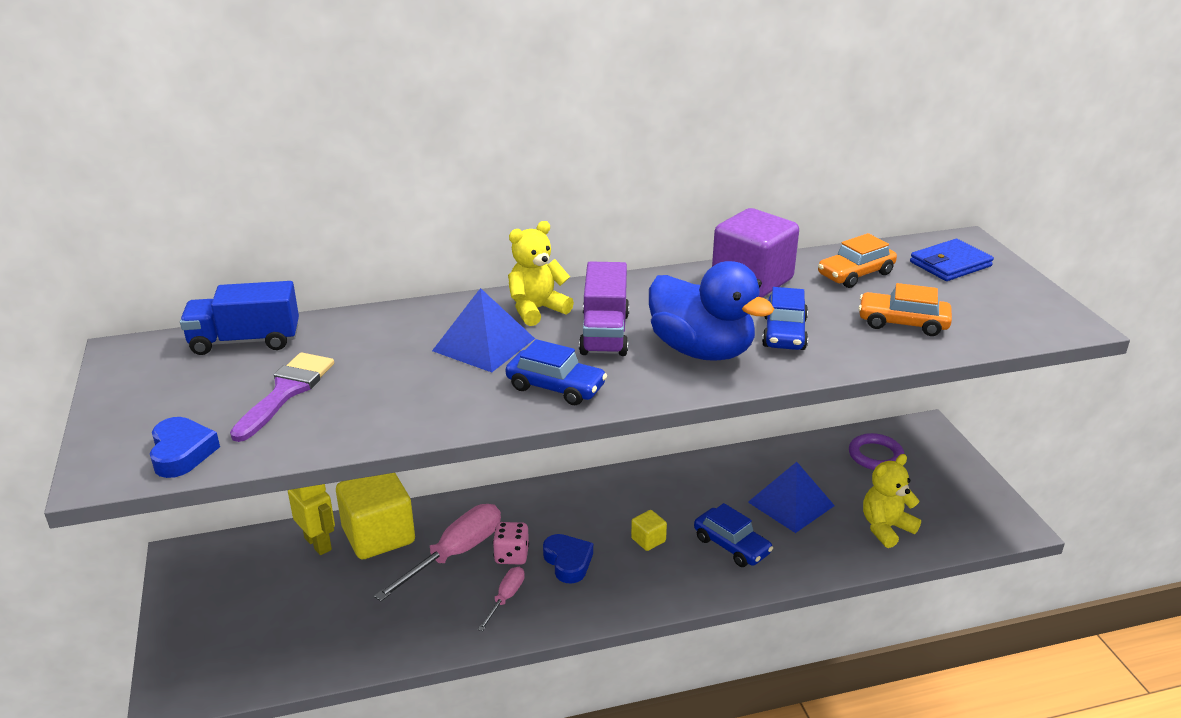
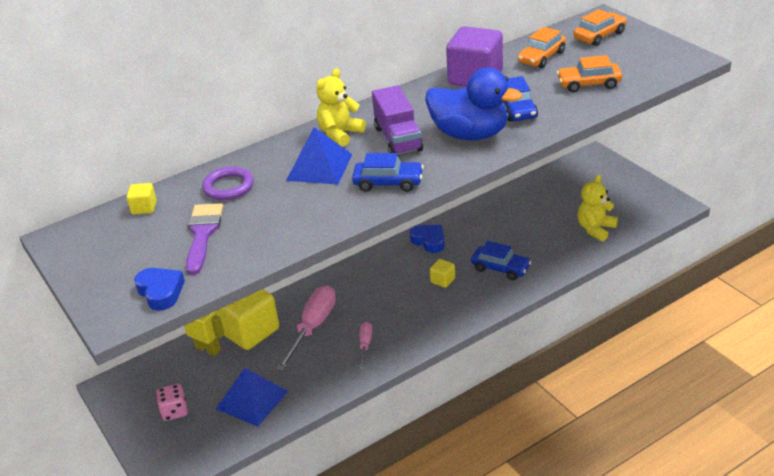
camera: 15 degrees left, 5 degrees up
blue truck [180,281,299,355] -> yellow cube [126,183,157,214]
pink dice [493,522,529,565] -> pink dice moved to [156,384,188,421]
blue heart [543,534,593,584] -> blue heart moved to [410,225,445,253]
blue pyramid [748,462,835,533] -> blue pyramid moved to [216,368,288,427]
purple ring [849,433,904,470] -> purple ring moved to [202,166,254,200]
blue wallet [910,239,994,281] -> orange car [573,9,627,46]

